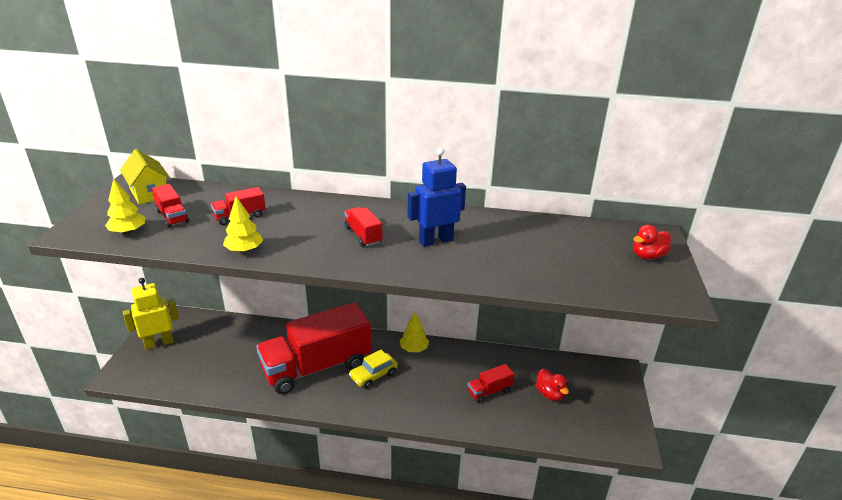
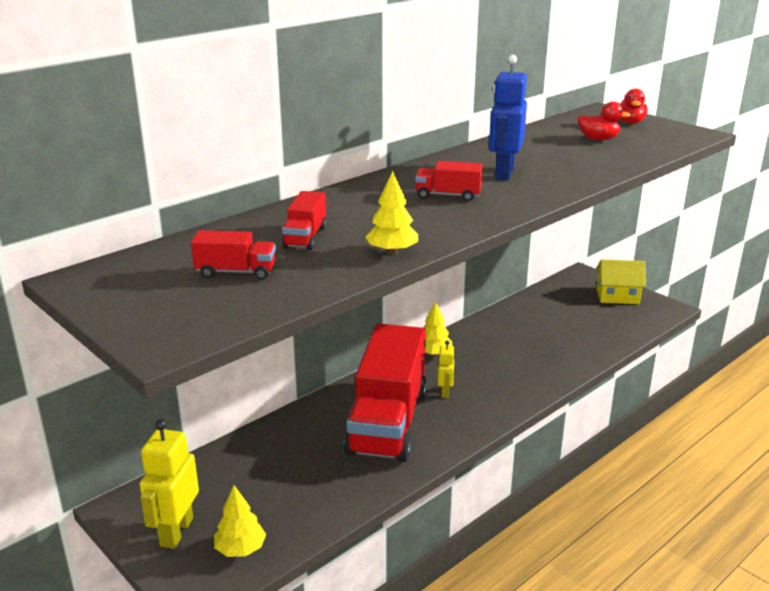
camera: 50 degrees left, 5 degrees down
yellow tree [105,178,145,234] -> yellow tree moved to [214,485,266,557]
yellow house [120,149,170,204] -> yellow house moved to [596,259,646,304]
yellow car [349,350,398,389] -> yellow robot [438,340,455,398]
red truck [468,364,515,403] -> none
red duck [536,369,569,401] -> red duck moved to [577,102,630,140]

